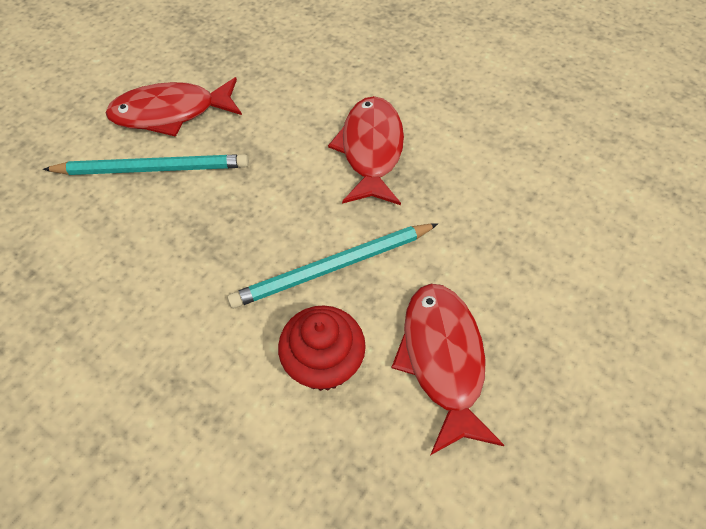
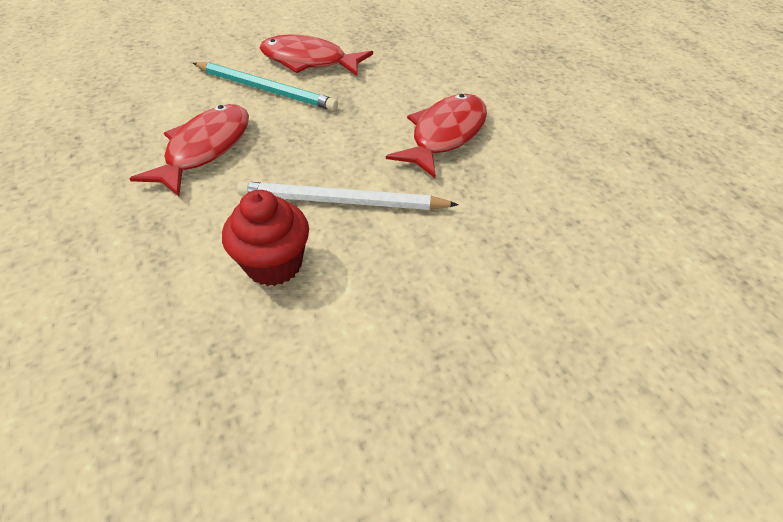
camera: 30 degrees right, 10 degrees down
turquoise pencil [227,223,438,308] -> white pencil [237,181,459,210]
red fish [391,284,504,455] -> red fish moved to [129,104,249,197]

